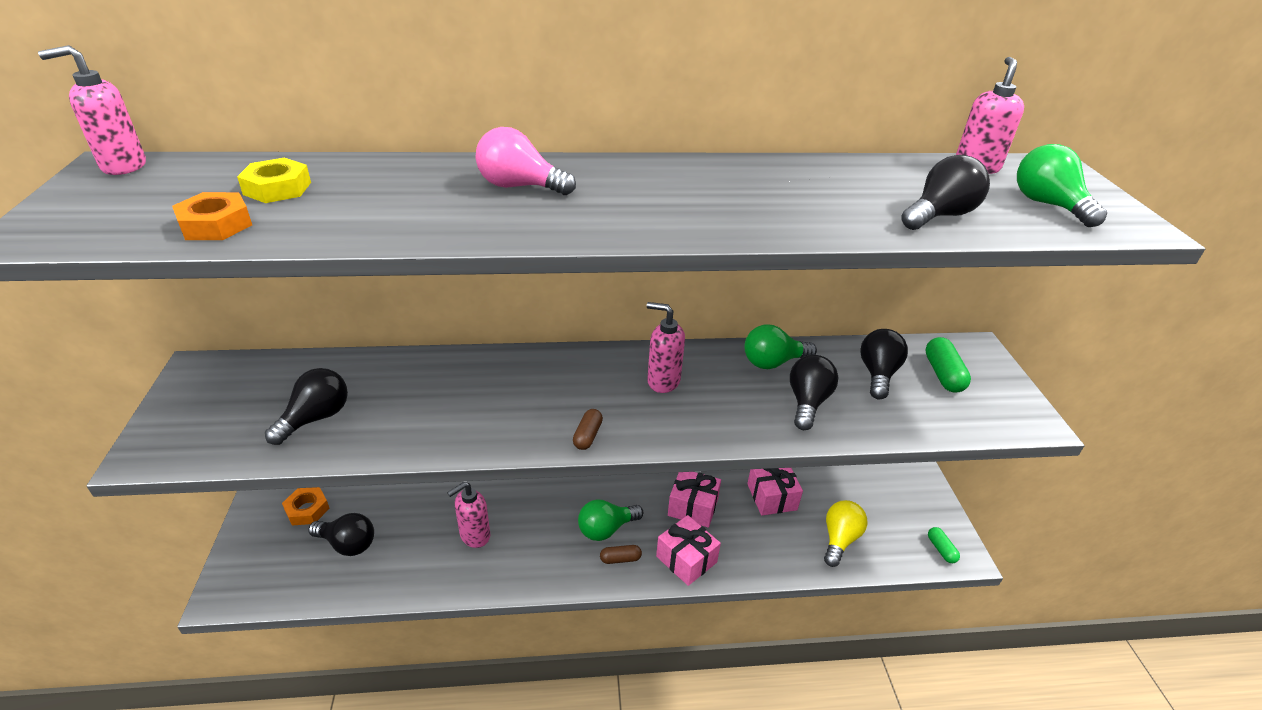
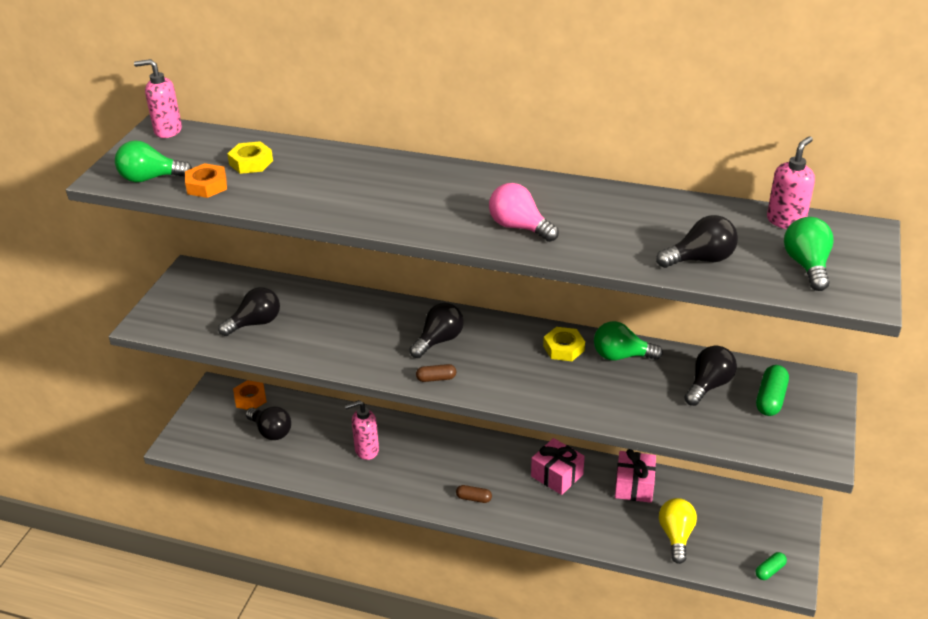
camera: 25 degrees right, 0 degrees up
pink light bulb [476,127,576,195] -> pink light bulb moved to [489,183,559,242]
brown capsule [573,409,603,450] -> brown capsule turned 45 degrees clockwise [416,364,456,382]
green light bulb [578,499,643,541] -> green light bulb moved to [115,140,192,182]
pink soap dispenser [647,302,685,393] -> none
pink gift [656,515,721,586] -> none
black light bulb [790,355,838,430] -> black light bulb moved to [409,303,464,358]
yellow light bulb [824,500,867,567] -> yellow light bulb turned 45 degrees counterclockwise [659,498,697,564]
green capsule [928,527,960,563] -> green capsule turned 45 degrees clockwise [756,552,787,580]
none -> yellow nut [543,327,585,361]

